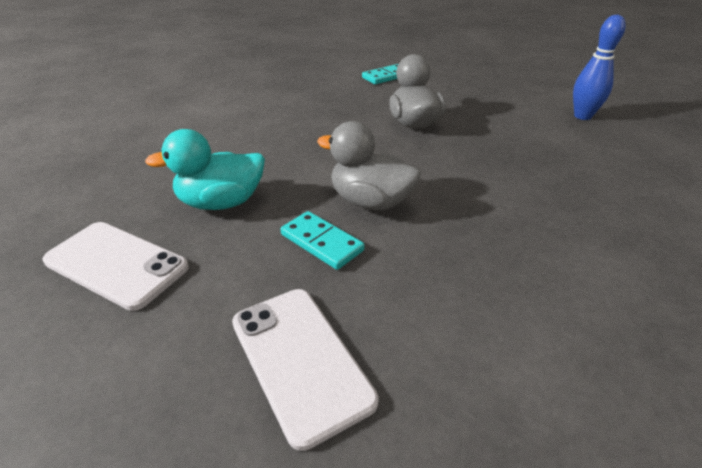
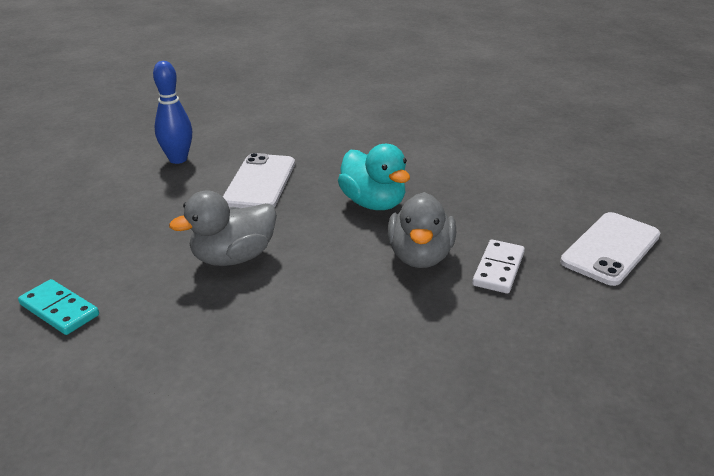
camera: 110 degrees left, 5 degrees down
white phone [43,222,189,311] -> white phone moved to [223,153,295,208]
turquoise duck [145,129,265,210] -> turquoise duck moved to [338,144,410,210]
turquoise domino [281,211,364,270] -> white domino [472,239,525,294]

